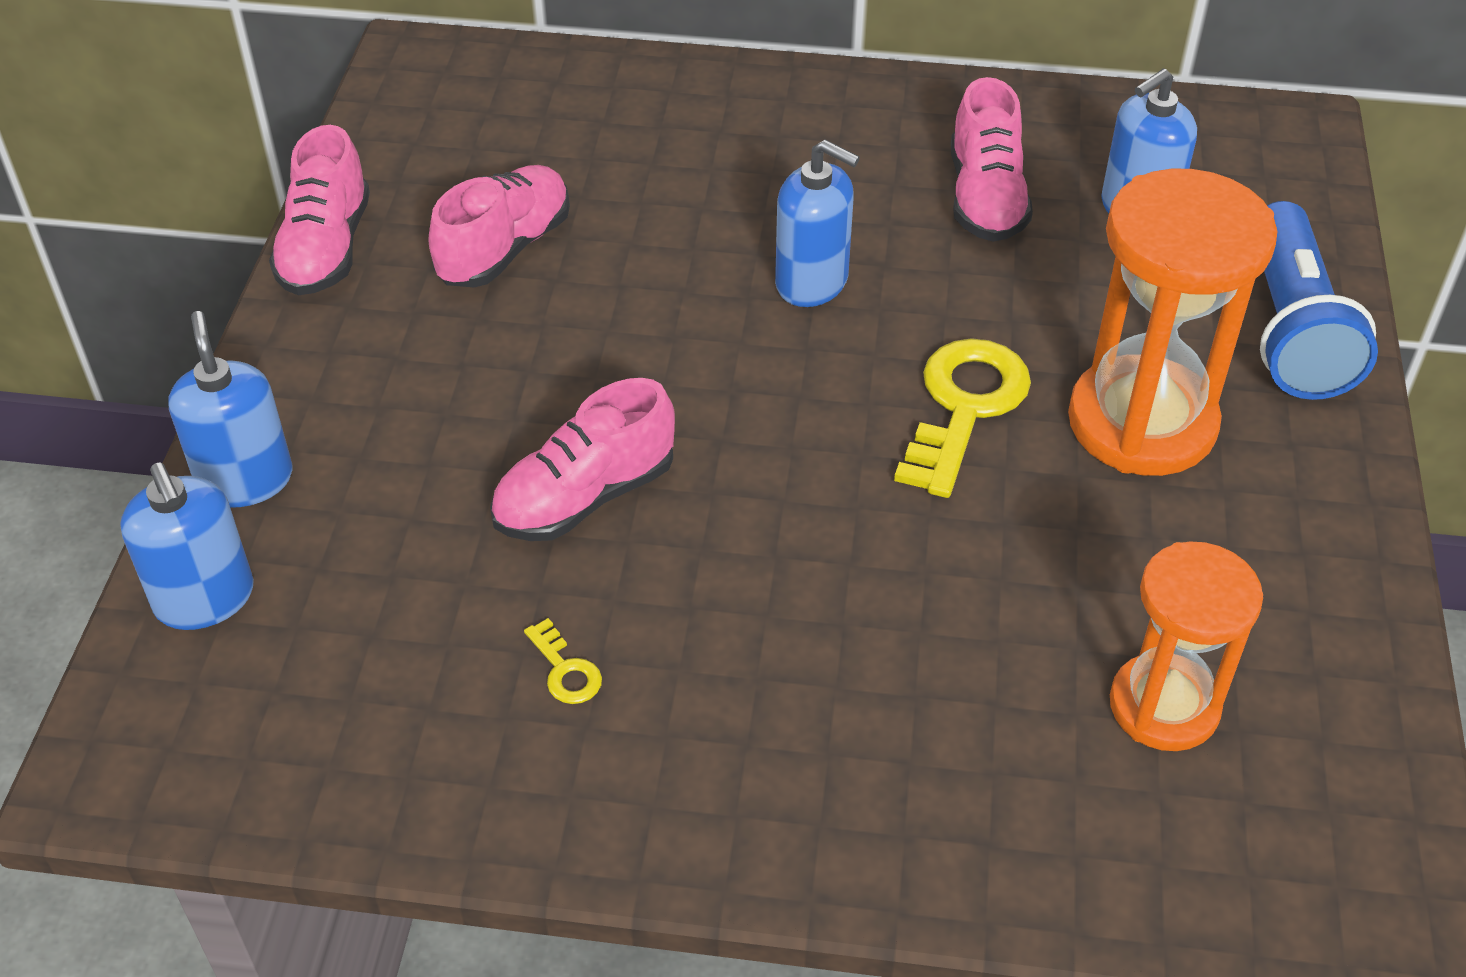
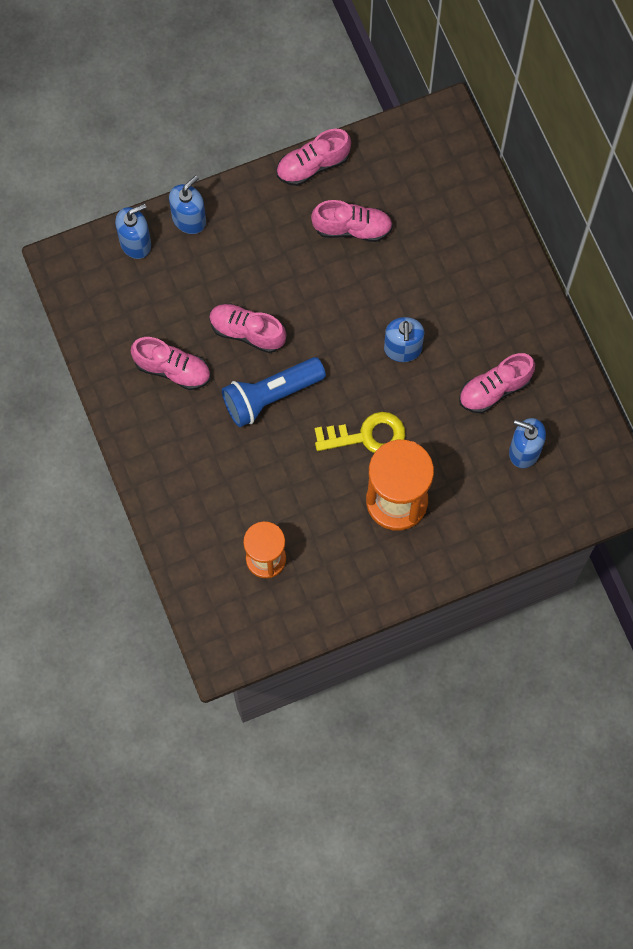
camera: 60 degrees right, 25 degrees up
blue soap dispenser [120,463,254,630] -> blue soap dispenser turned 150 degrees counterclockwise [115,204,151,259]
yellow key [524,618,602,704] -> pink shoe [131,337,211,390]
blue flashlight [1260,201,1378,400] -> blue flashlight moved to [222,357,326,427]

